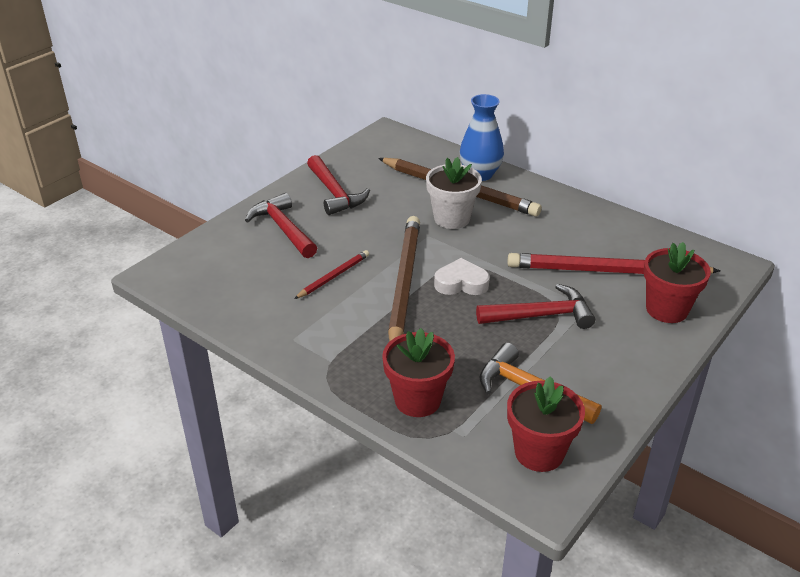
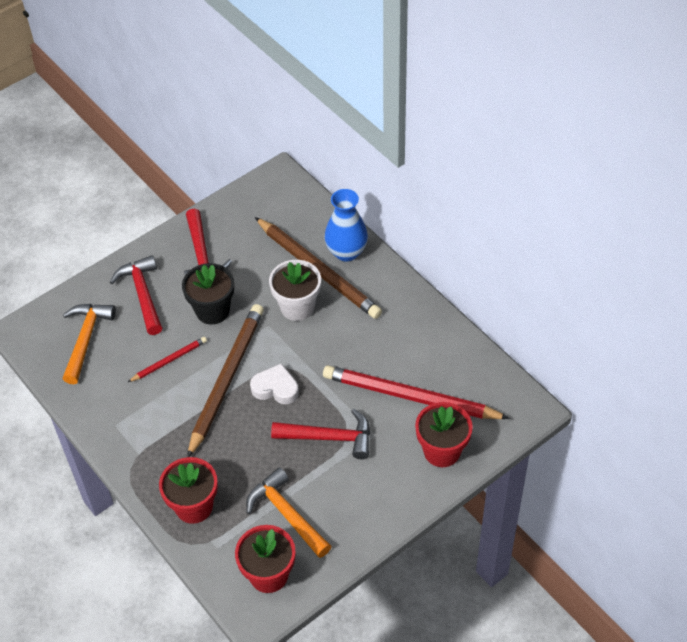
camera: 15 degrees right, 15 degrees up
none -> orange hammer [63,304,116,384]
none -> black flower pot [182,263,234,325]

